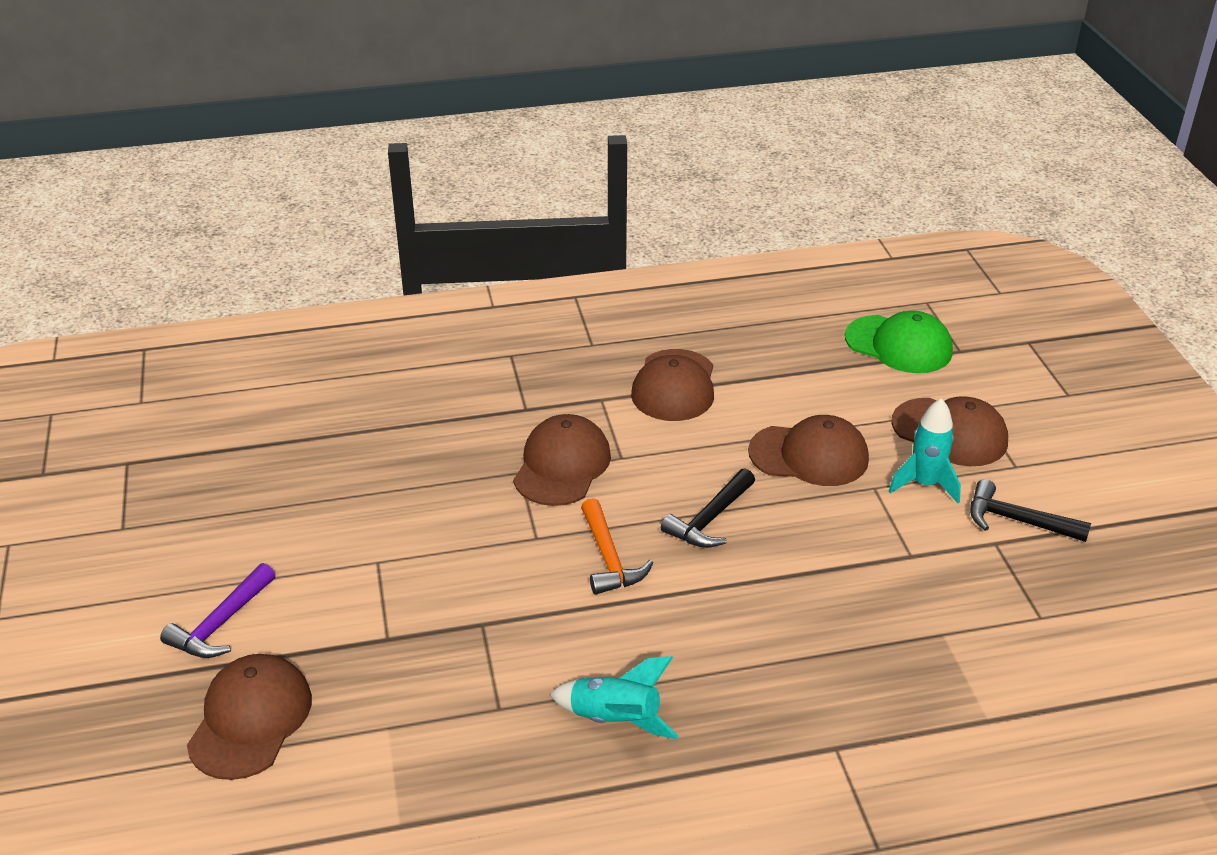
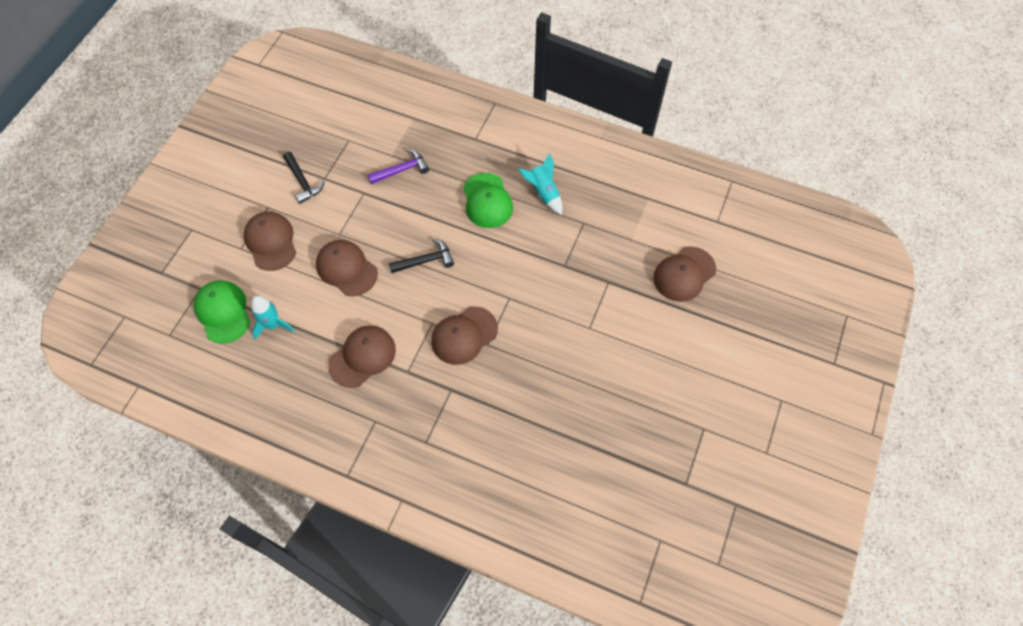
camera: 145 degrees left, 25 degrees up
purple hammer [160,563,276,658] -> purple hammer moved to [368,149,429,184]
orange hammer [581,498,653,595] -> none
turquoise rocket [889,398,961,503] -> turquoise rocket moved to [251,296,294,340]
none -> green cap [463,173,513,228]

